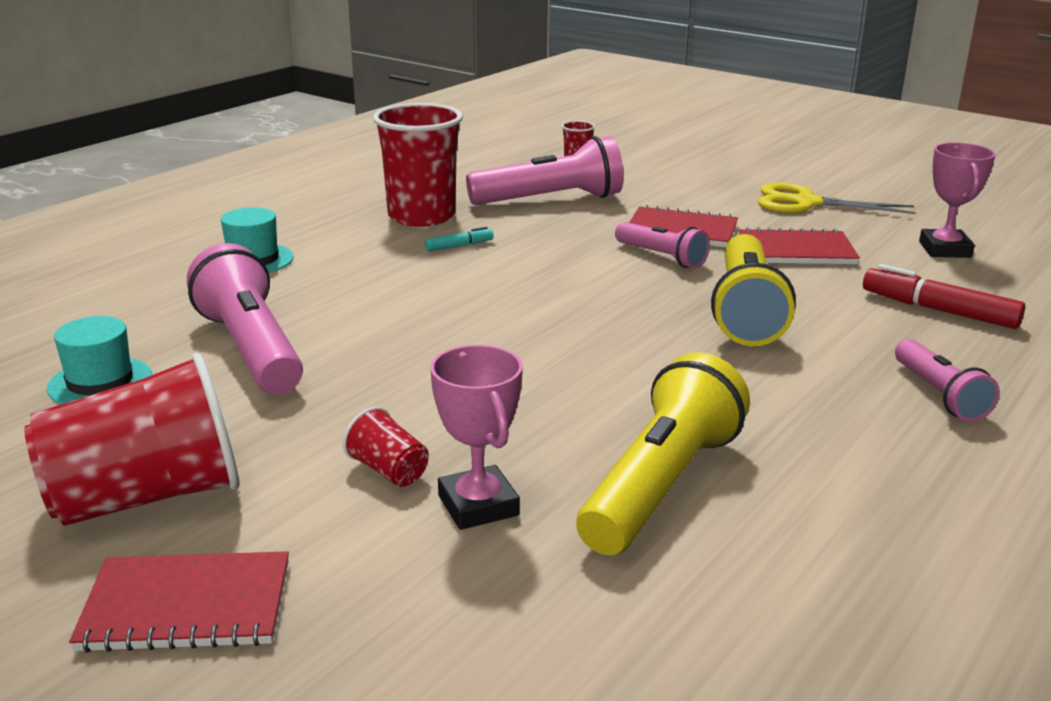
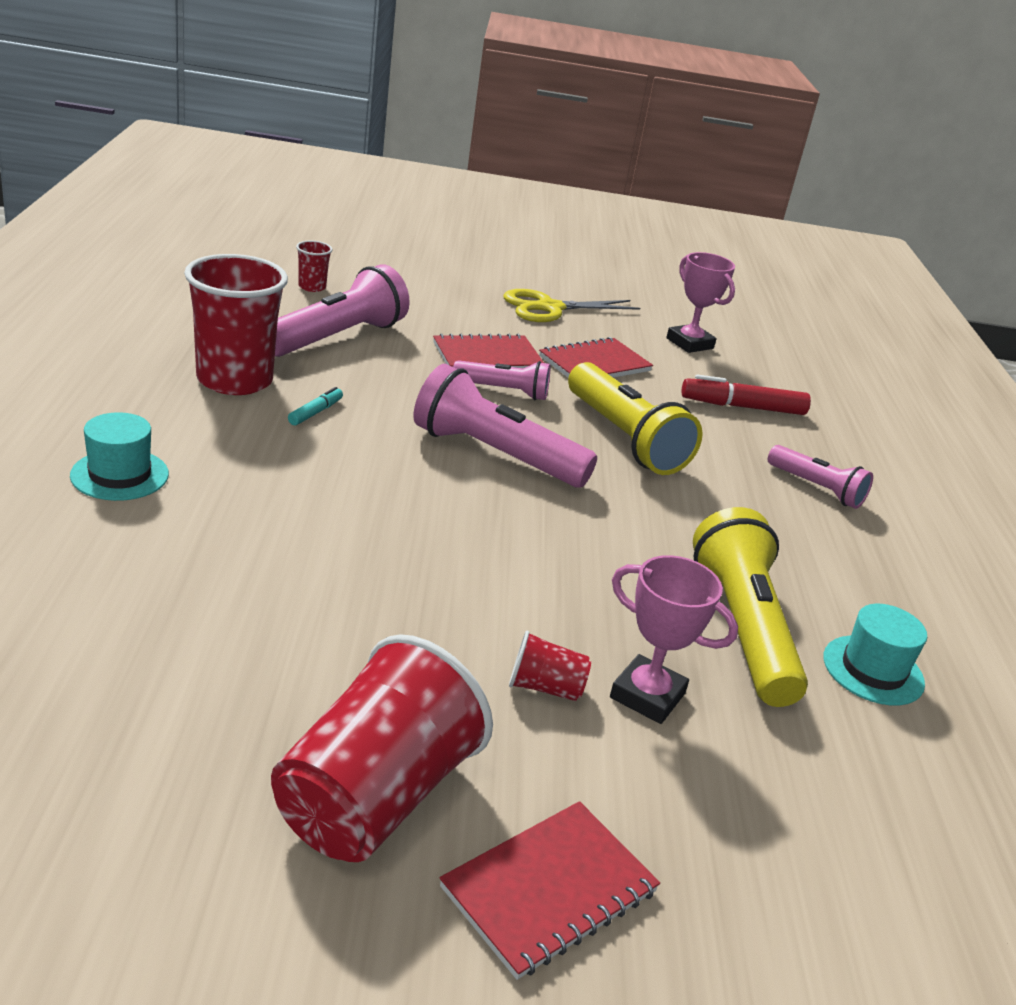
camera: 40 degrees left, 5 degrees up
turquoise hat [47,316,152,404] -> turquoise hat moved to [824,604,927,705]
pink flashlight [187,243,303,394] -> pink flashlight moved to [413,364,597,488]

